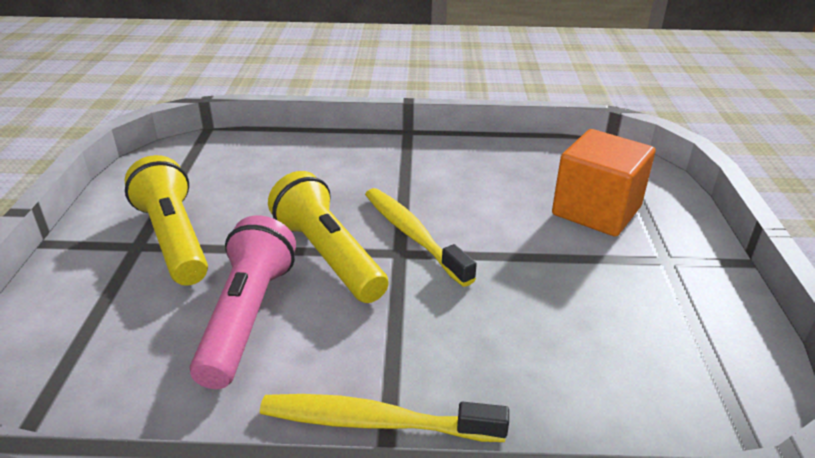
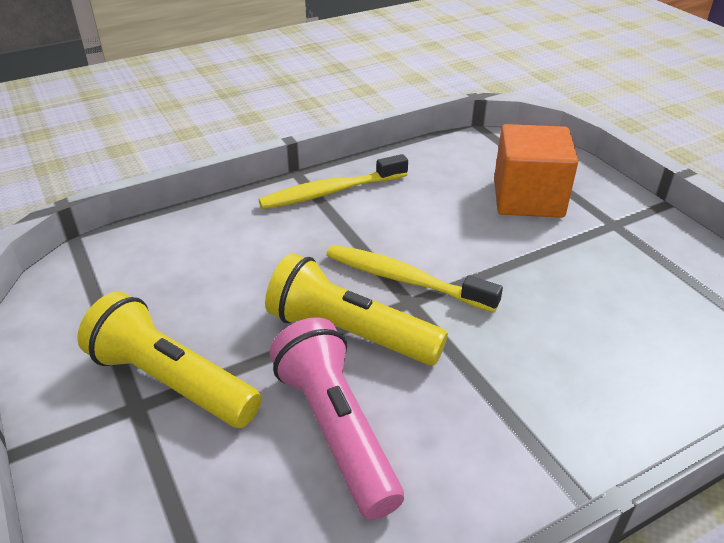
camera: 30 degrees left, 5 degrees up
yellow toothbrush [260,394,509,442] -> yellow toothbrush moved to [258,154,408,209]

